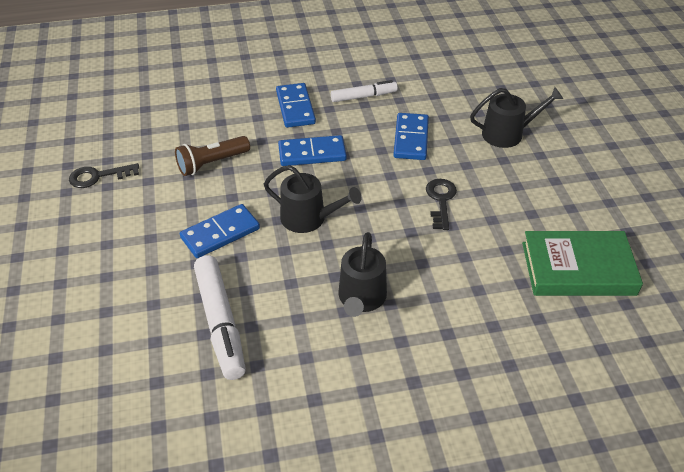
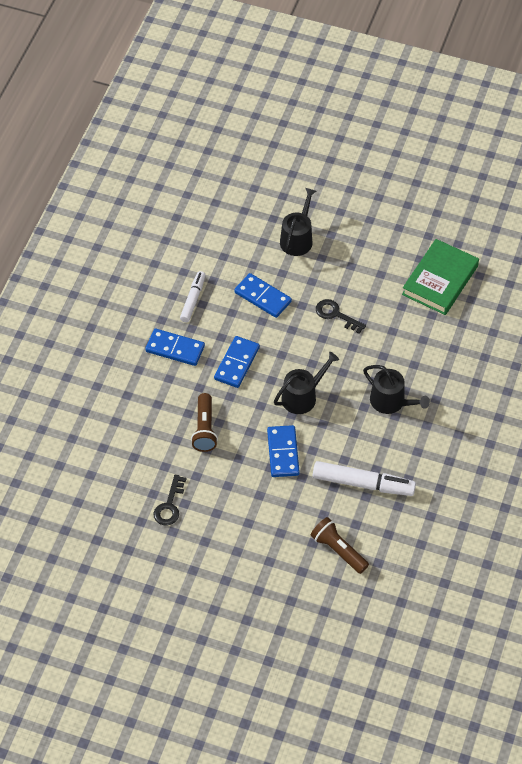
camera: 60 degrees left, 10 degrees up
none -> brown flashlight [311,517,369,574]

